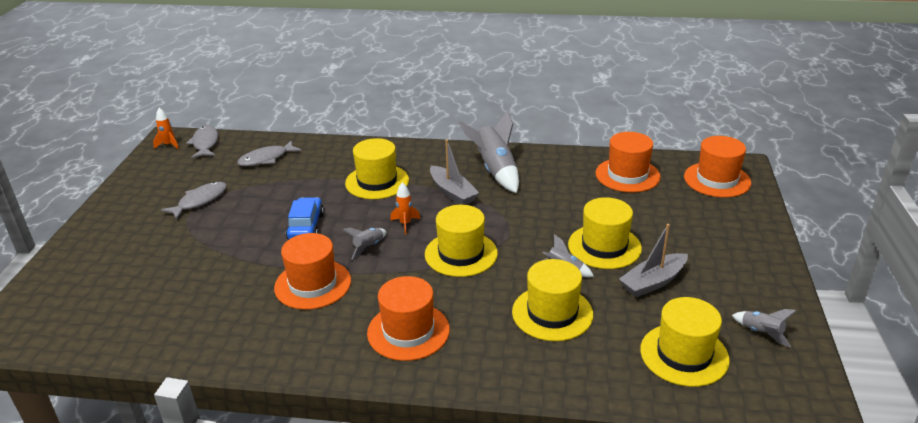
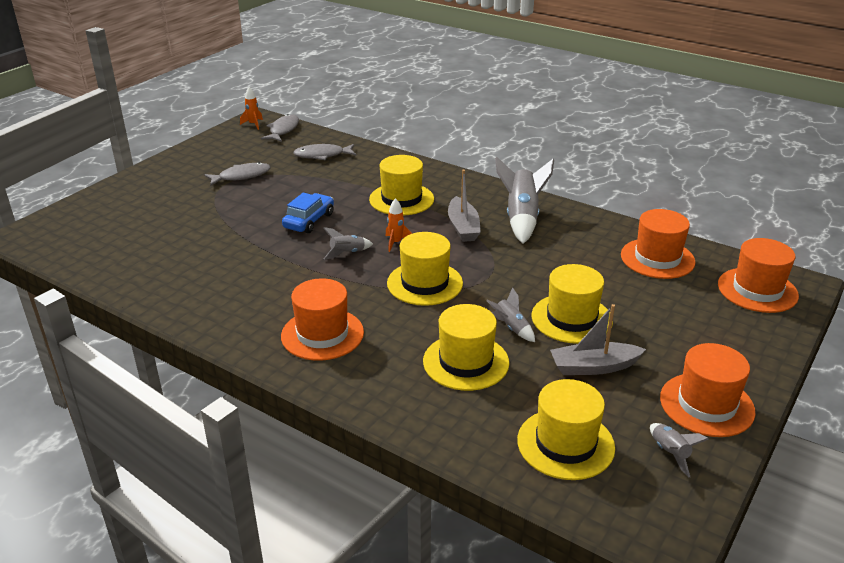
camera: 25 degrees right, 0 degrees up
orange hat [274,233,351,310] -> orange hat moved to [660,343,756,437]

